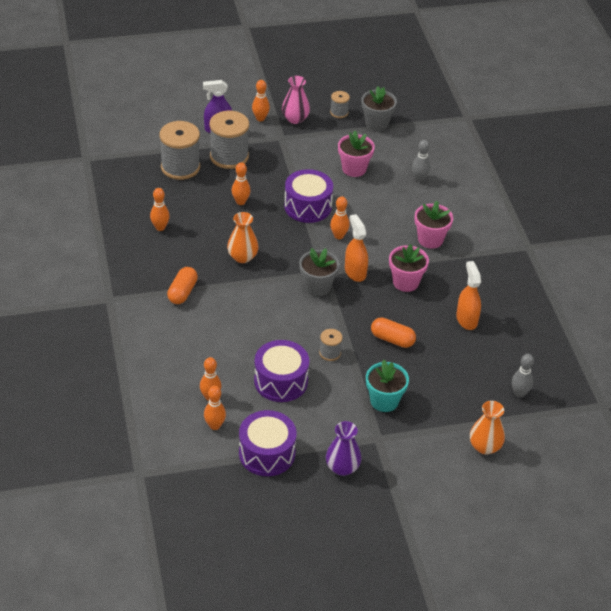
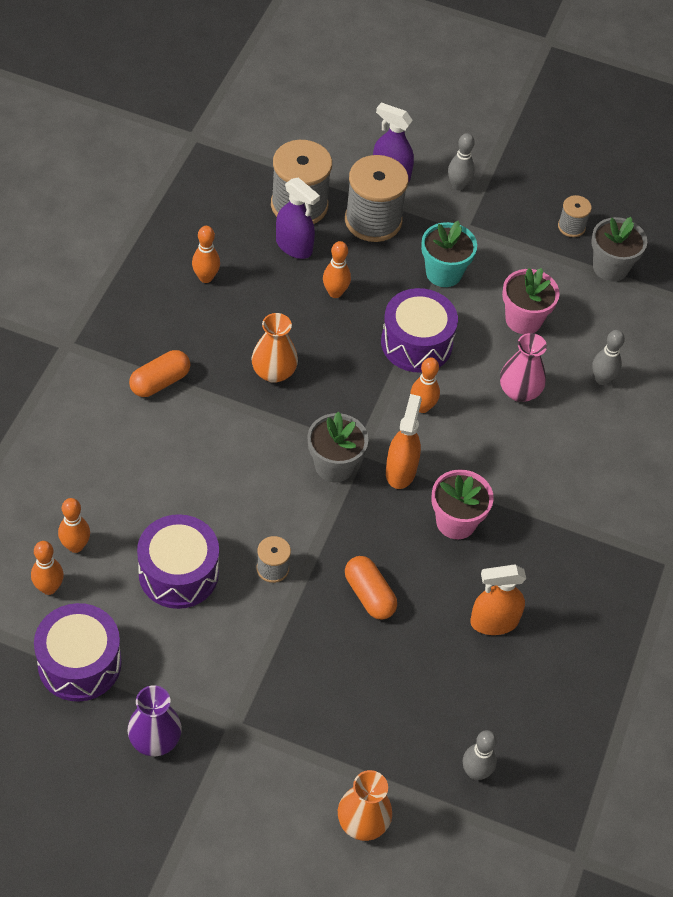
camera: 30 degrees right, 10 degrees up
orange bowling pin [252,80,270,121] -> grey bowling pin [448,133,475,190]
pink vase [282,76,310,124] -> pink vase moved to [500,333,547,402]
turquoise flower pot [366,360,409,412] -> turquoise flower pot moved to [421,221,477,287]
pink flower pot [415,201,453,249] -> none
orange spray bottle [456,261,481,330] -> orange spray bottle turned 120 degrees counterclockwise [470,564,526,635]
none -> purple spray bottle [276,178,320,259]

